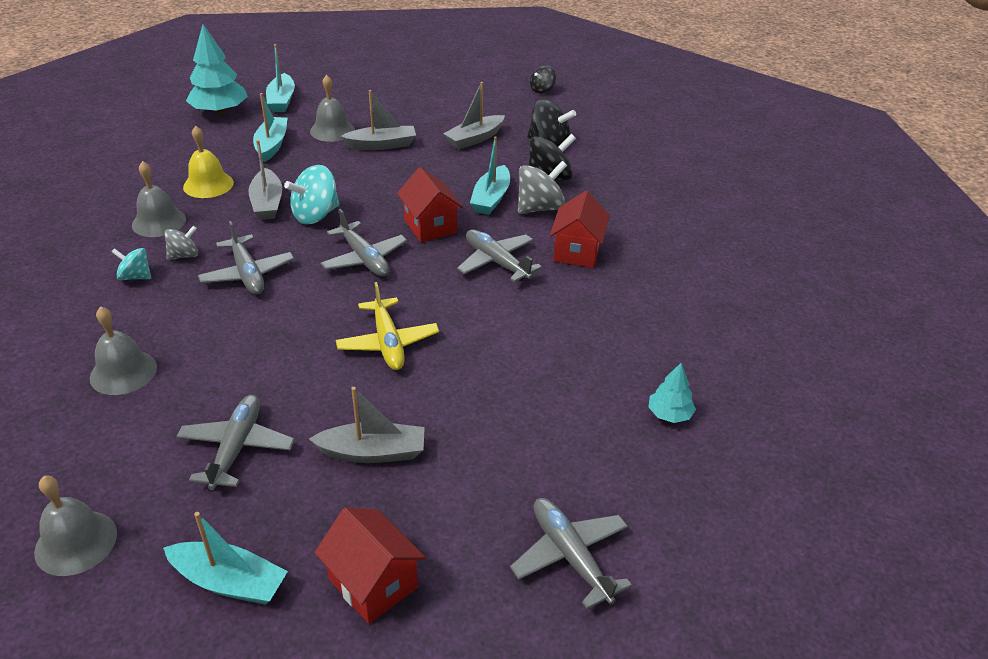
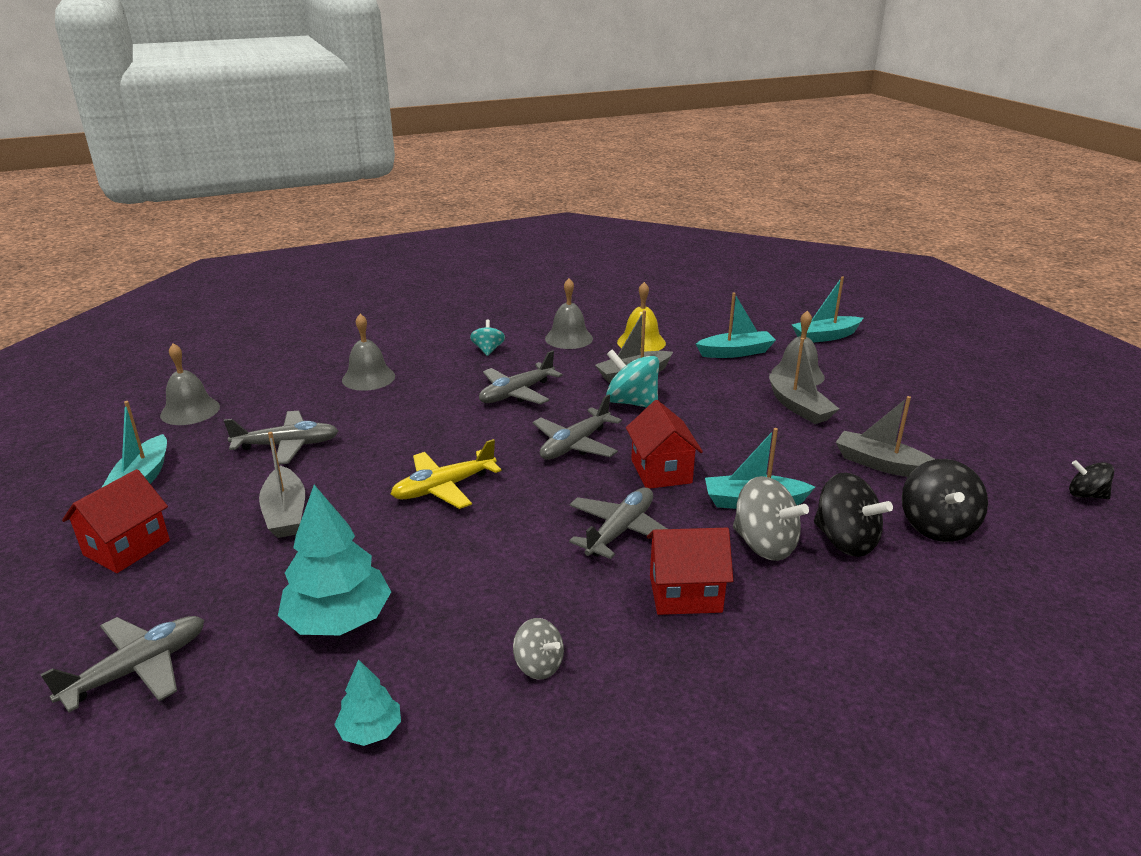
camera: 75 degrees right, 10 degrees down
grey spinning top [164,226,198,260] -> grey spinning top moved to [513,618,564,679]
turquoise tree [186,24,248,115] -> turquoise tree moved to [278,485,391,635]
red house [397,167,463,242] -> red house turned 60 degrees counterclockwise [626,400,703,489]

